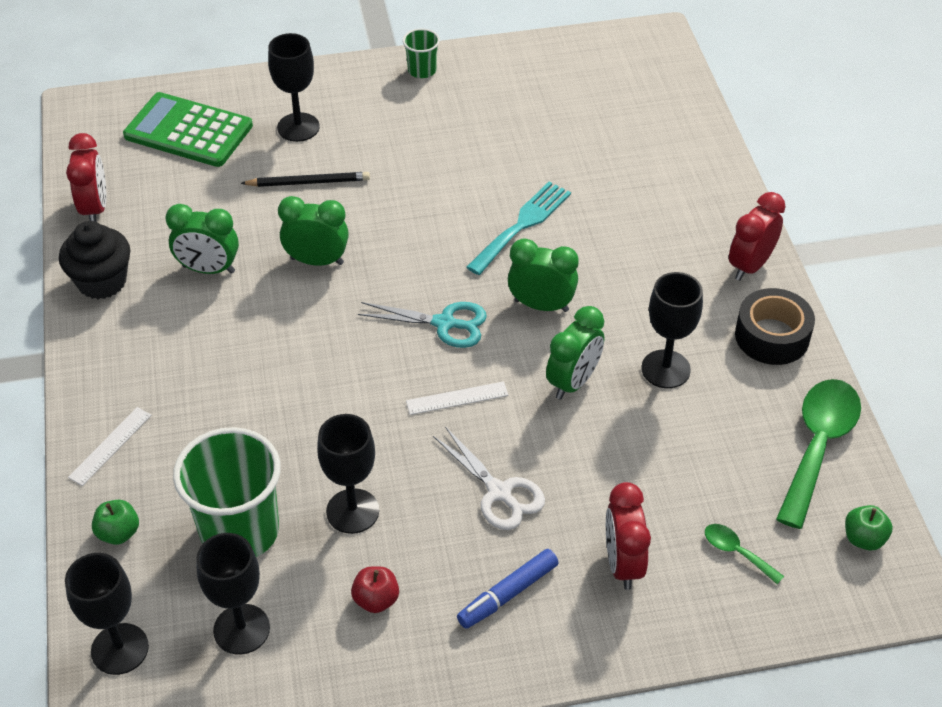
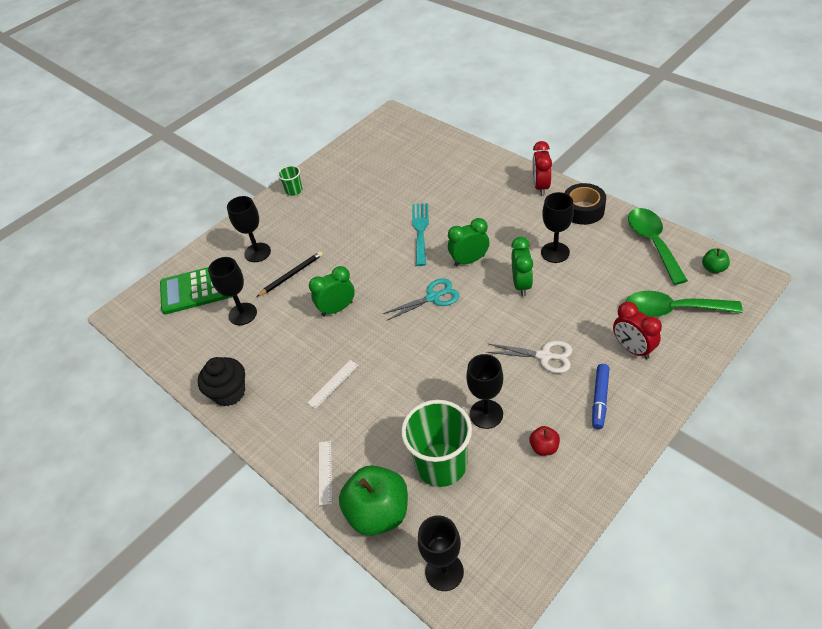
camera: 30 degrees left, 0 degrees up
red clock [66,133,107,222] -> none
green apple [92,500,139,545] -> green apple [339,465,408,536], size x2.19
green clock [165,204,239,274] -> none
black goblet [196,533,270,655] -> black goblet moved to [208,257,257,325]
white ruler [406,381,508,415] -> white ruler moved to [307,360,359,409]
green spoon [705,524,784,584] -> green spoon [626,291,743,317], size x2.17

